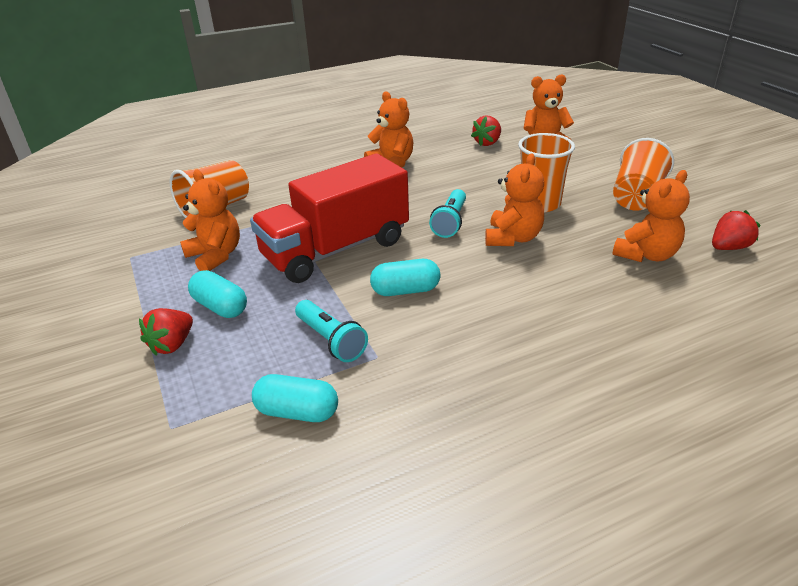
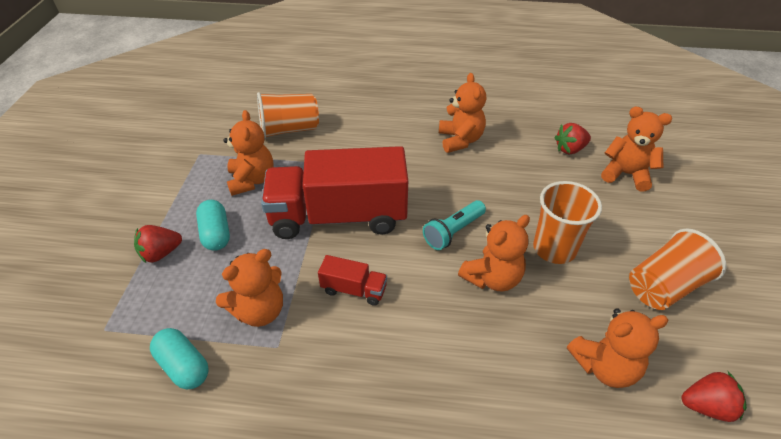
camera: 30 degrees right, 10 degrees up
turquoise flashlight [295,300,368,362] -> orange teddy bear [216,249,283,327]
turquoise capsule [370,259,440,296] -> red truck [318,255,387,306]

